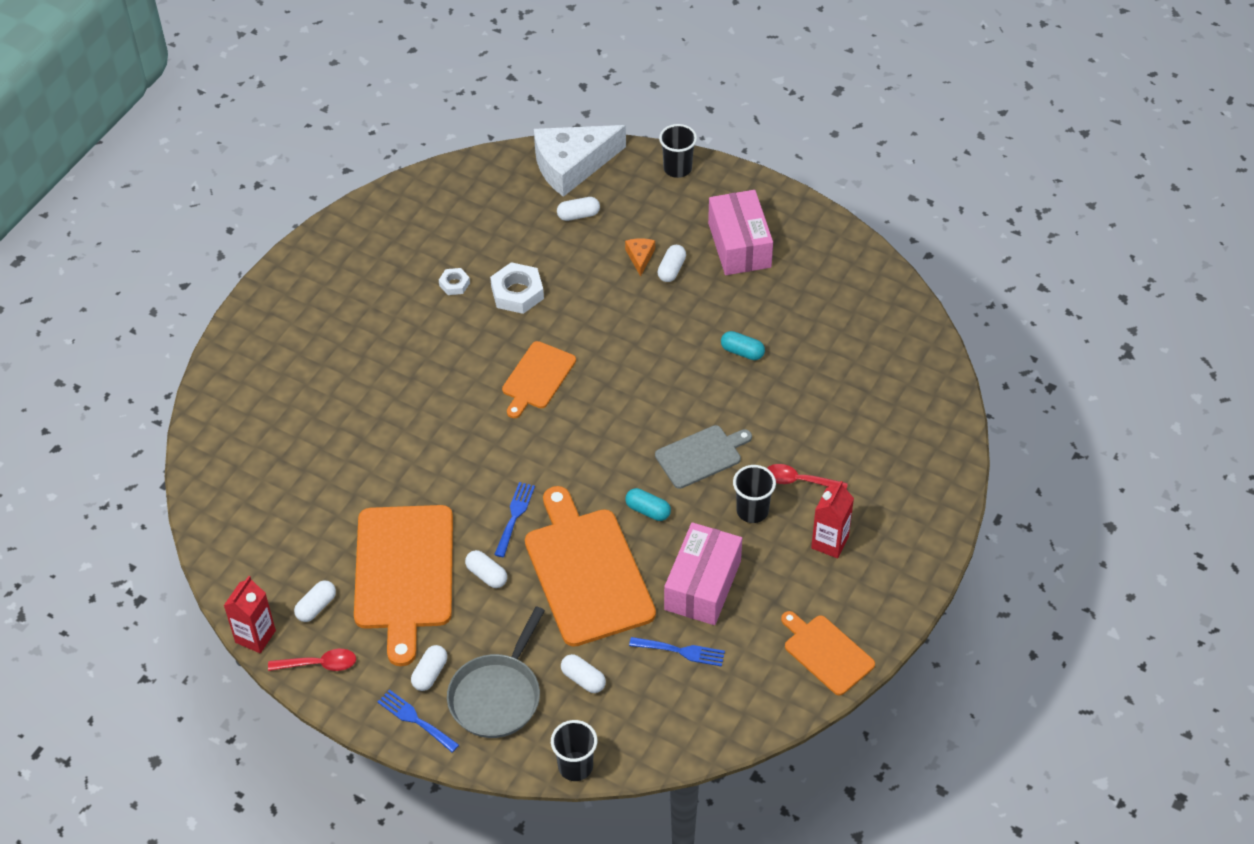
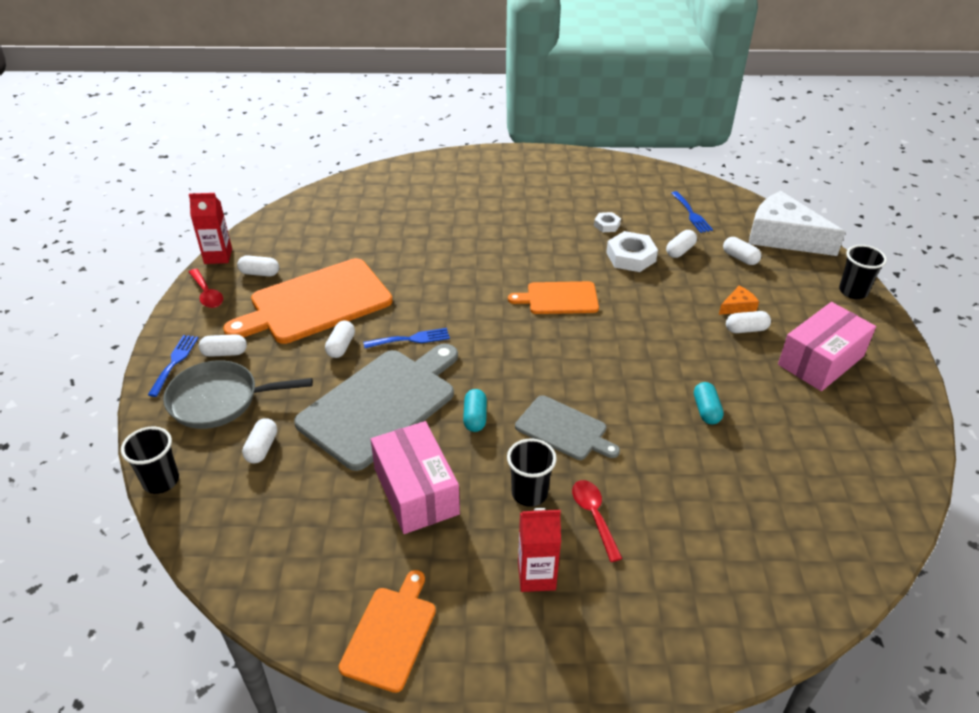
camera: 60 degrees right, 10 degrees down
orange cutting board [525,486,656,647] -> grey cutting board [294,344,458,471]
blue fork [629,637,725,667] -> blue fork moved to [671,191,713,233]
pink box [664,522,742,625] -> pink box turned 75 degrees clockwise [371,421,460,534]
none -> white capsule [666,230,697,258]

